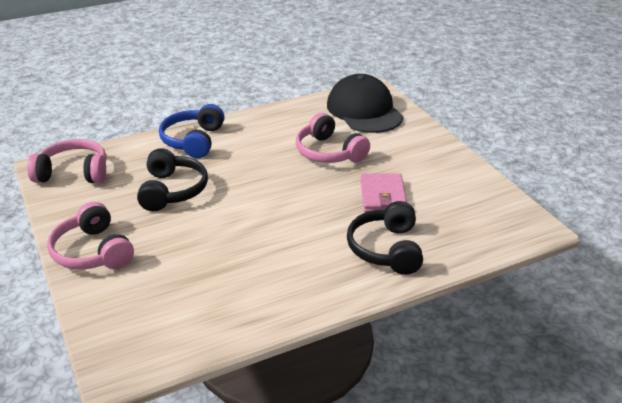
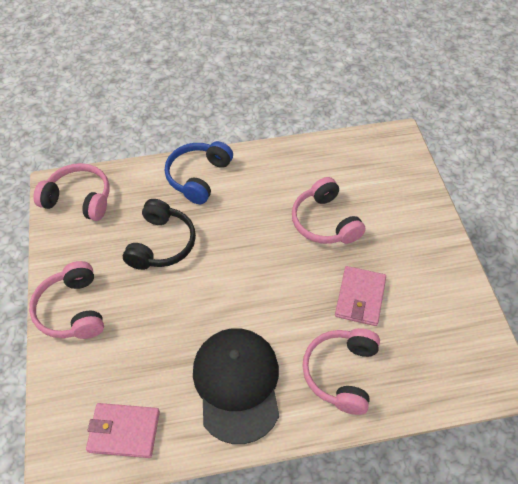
camera: 15 degrees right, 20 degrees up
black cap [327,74,403,133] -> black cap moved to [193,328,279,444]
black headphones [347,201,423,275] -> pink headphones [302,328,380,415]
none -> pink wallet [86,403,160,458]

